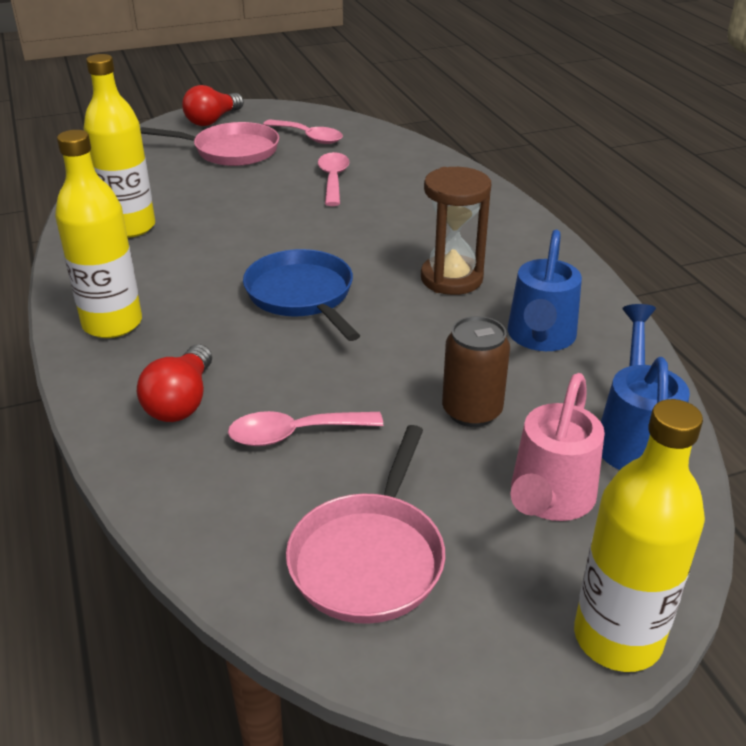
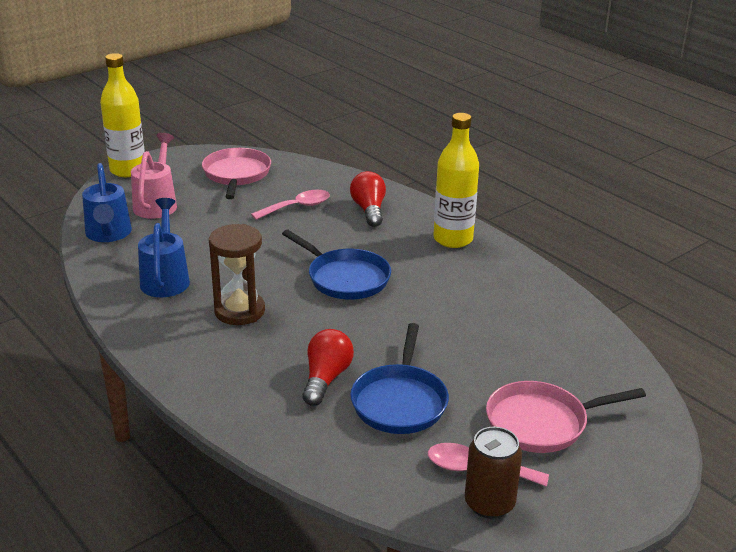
camera: 160 degrees right, 5 degrees down
yellow bottle [83,54,155,238] -> none
red light bulb [182,85,244,126] -> red light bulb moved to [302,329,354,406]
pink spoon [318,152,349,206] -> blue pan [350,323,449,434]
brown can [442,316,510,427] -> brown can moved to [465,427,522,519]

